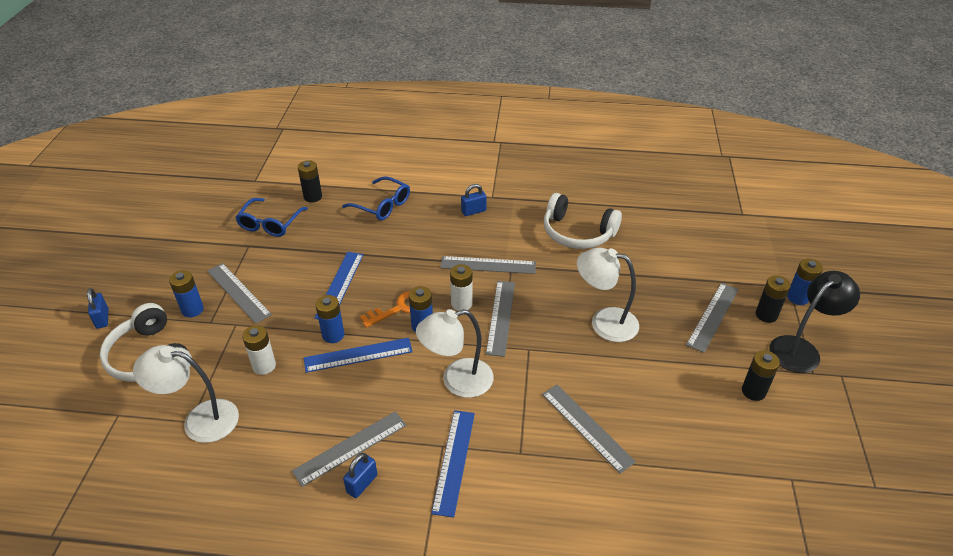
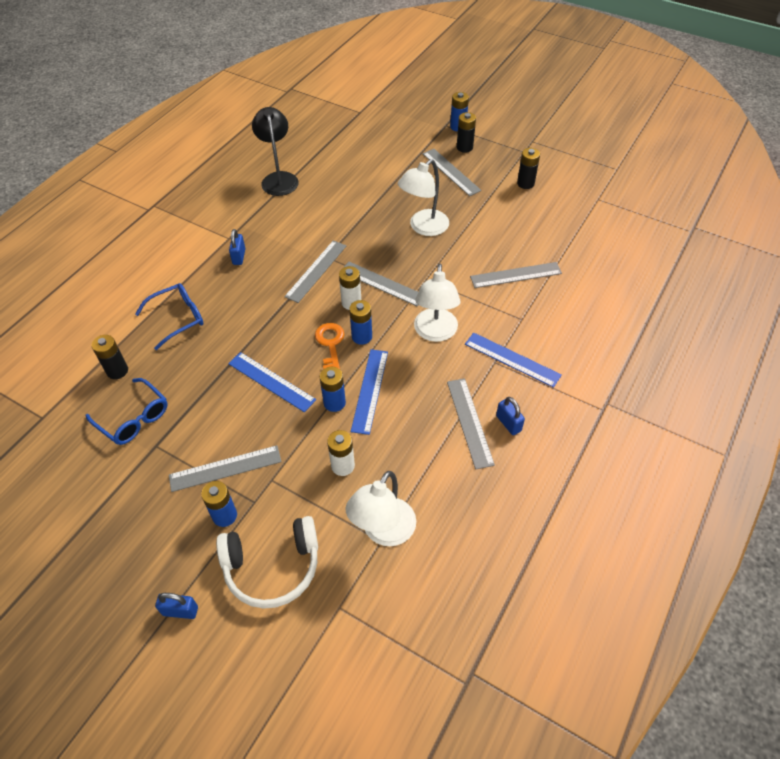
camera: 65 degrees left, 10 degrees up
white headphones [544,193,622,249] -> none
black lamp [769,271,860,373] -> black lamp moved to [252,107,298,196]

